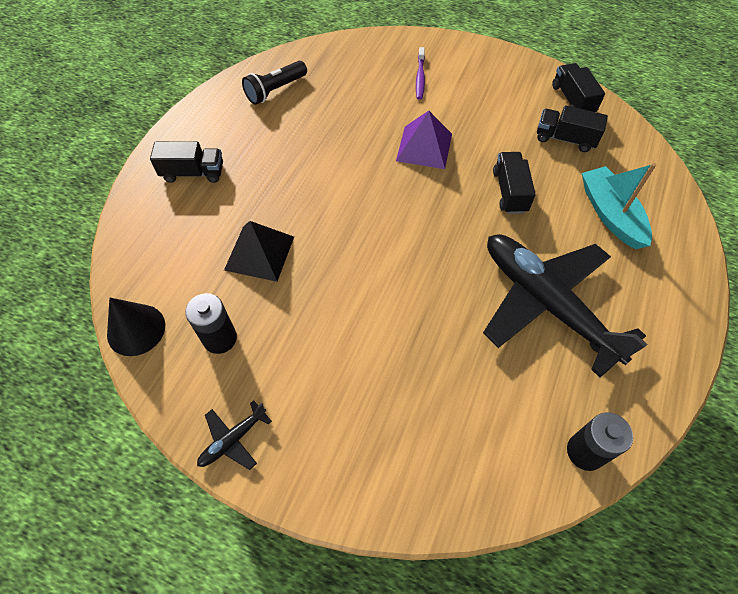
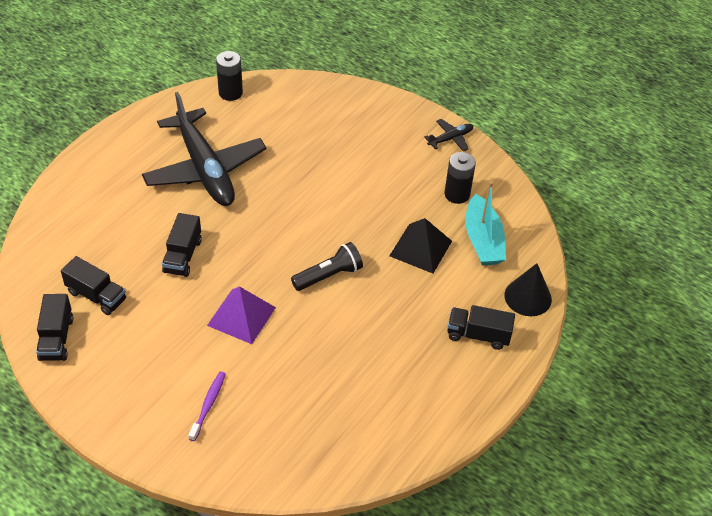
camera: 170 degrees left, 10 degrees down
black cone [107,298,165,356] -> black cone moved to [505,263,552,316]
black flashlight [242,61,307,105] -> black flashlight moved to [291,242,363,291]
turquoise boat [582,163,656,249] -> turquoise boat moved to [465,181,506,265]

